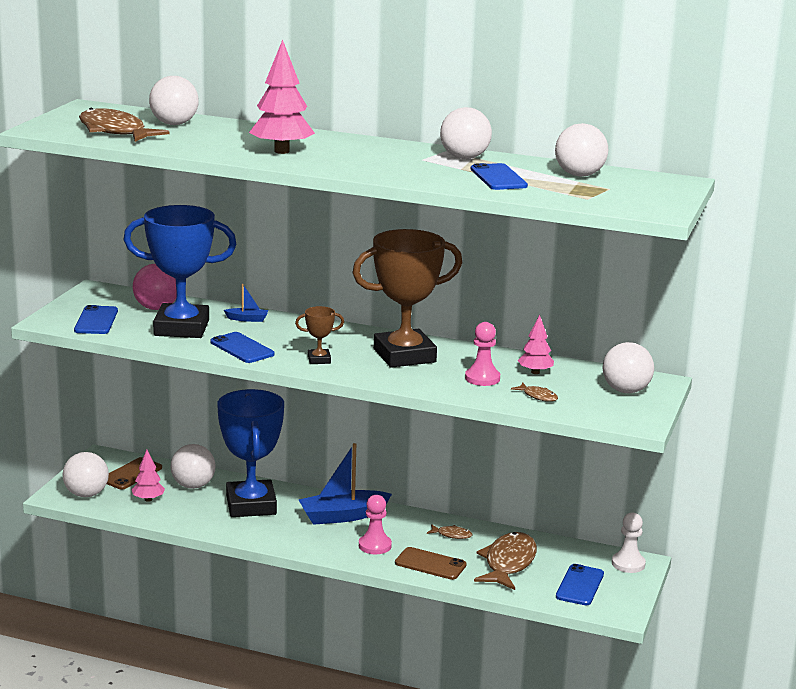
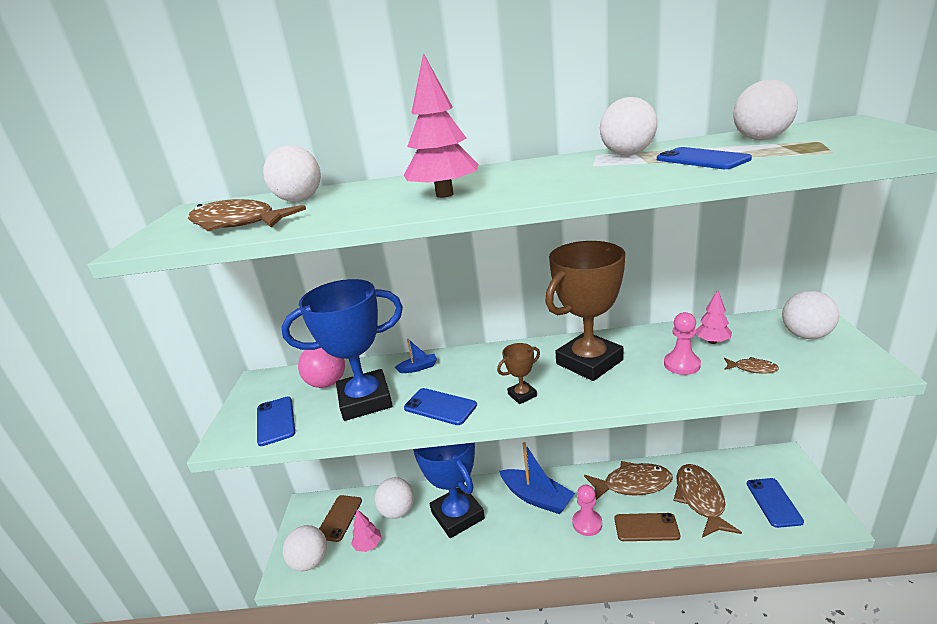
camera: 15 degrees left, 5 degrees up
blue boat [299,443,392,525] -> blue boat turned 105 degrees counterclockwise [499,442,575,514]
brown fish [427,524,472,539] -> brown fish [584,461,673,500], size x2.23
white pawn [612,513,646,573] -> none

